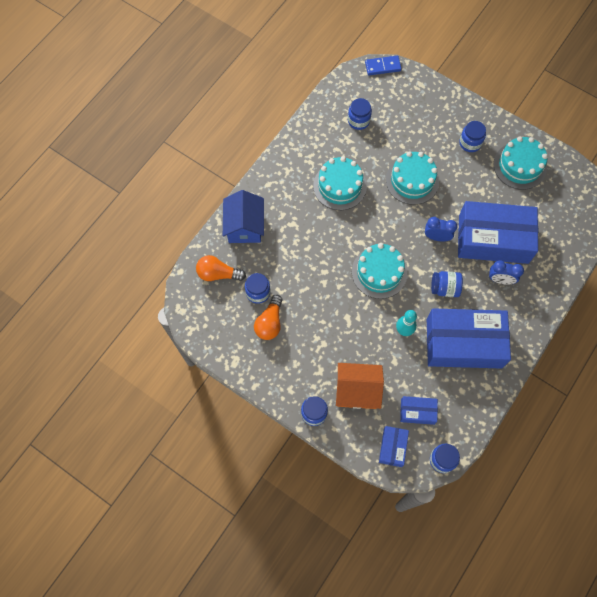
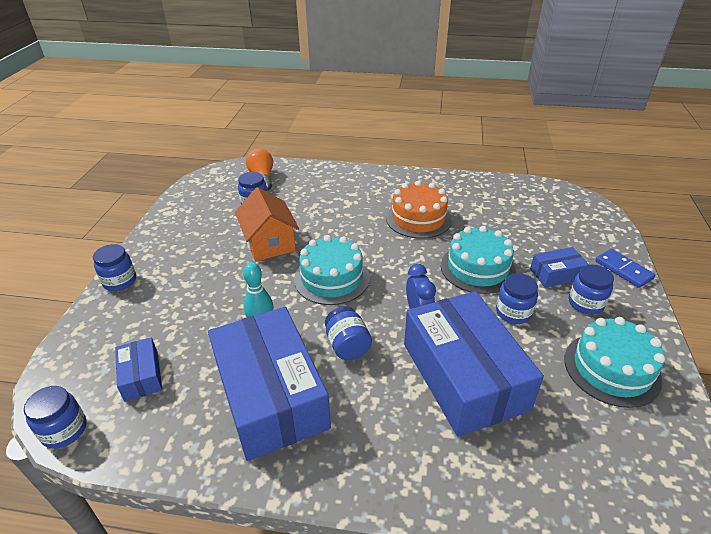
camera: 65 degrees right, 30 degrees down
blue house [223,190,264,243] -> none
orange light bulb [254,295,283,340] -> none
turquoise cake [313,156,367,210] -> orange cake [386,180,452,239]
orange house [336,363,384,409] -> orange house moved to [235,187,299,261]
blue jar [348,98,372,130] -> blue jar moved to [496,273,538,324]
blue domino [365,56,402,75] -> blue domino moved to [596,249,656,288]
blue box [379,426,409,467] -> blue box moved to [530,247,589,288]
blue clock [489,260,524,285] -> none

